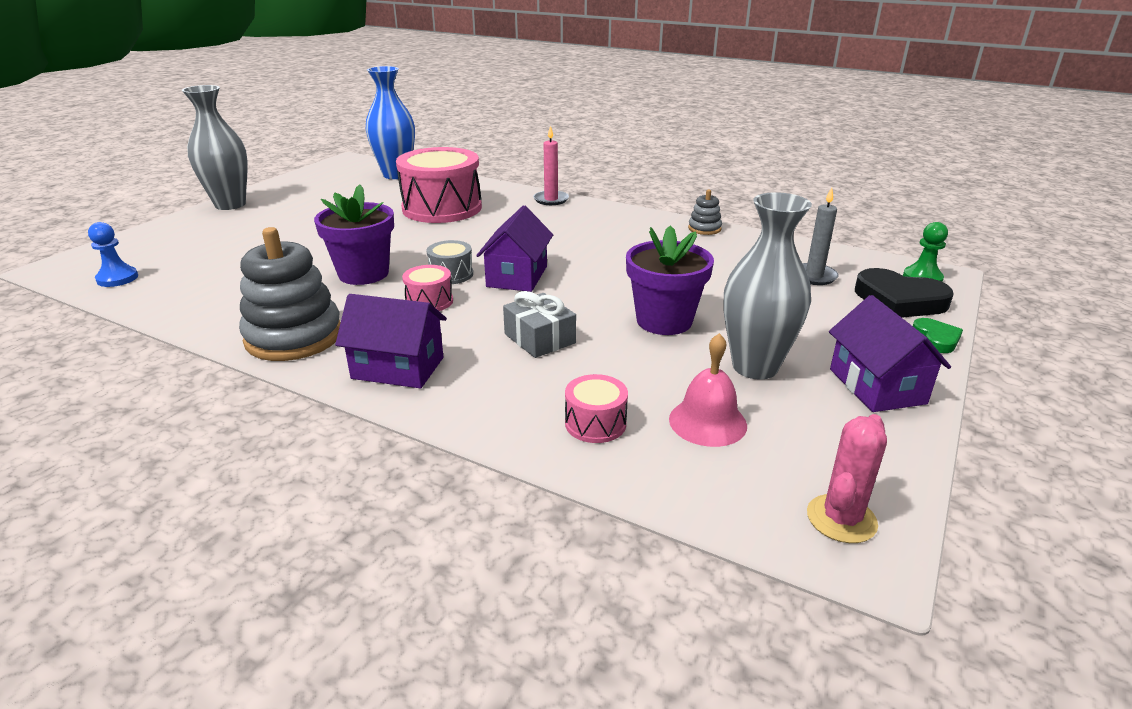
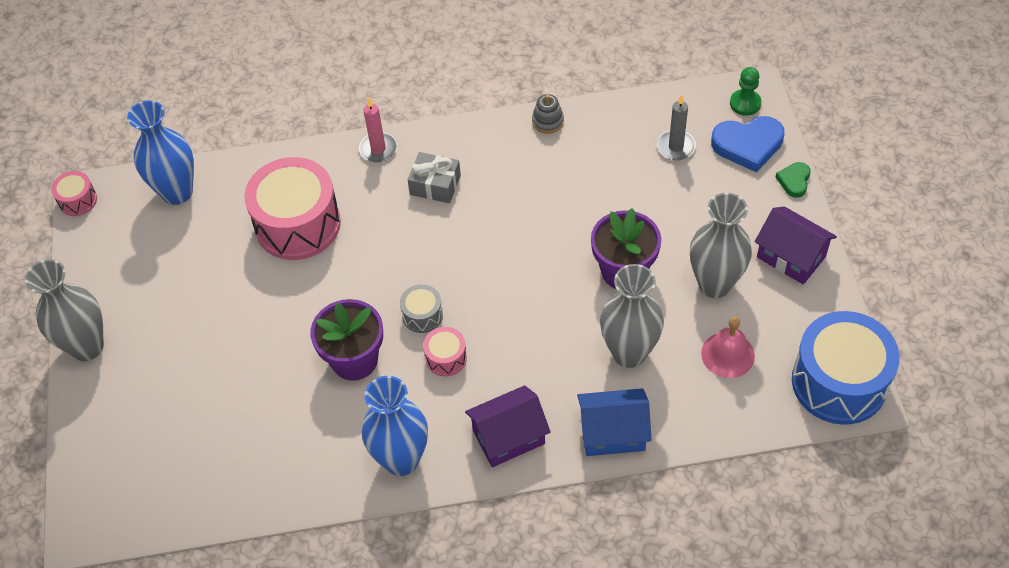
camera: 35 degrees left, 25 degrees up
blue pawn [88,222,138,287] -> none
grey stacking toy [239,227,341,361] -> blue vase [362,376,428,476]
purple house [476,205,553,292] -> none
grey gift [503,291,576,358] -> grey gift moved to [408,152,461,203]
pink drum [565,374,628,443] -> pink drum moved to [51,171,97,216]
pink cactus [807,414,887,543] -> blue drum [792,311,900,425]
black heart [855,268,954,318] -> blue heart [711,116,784,172]
green heart [913,318,963,353] -> green heart turned 120 degrees counterclockwise [775,162,811,198]
none -> blue house [577,388,652,456]
none -> grey vase [600,264,664,368]

